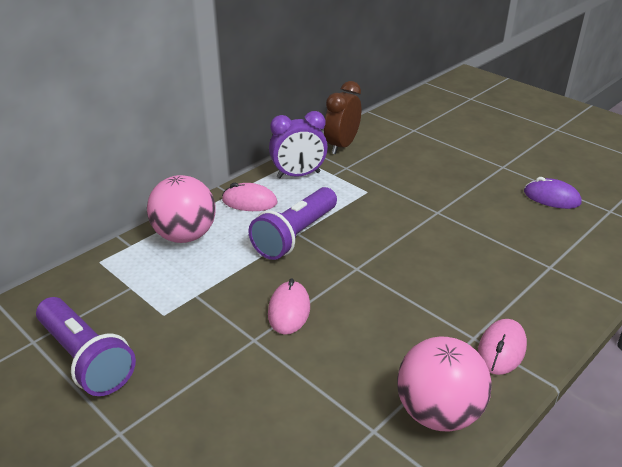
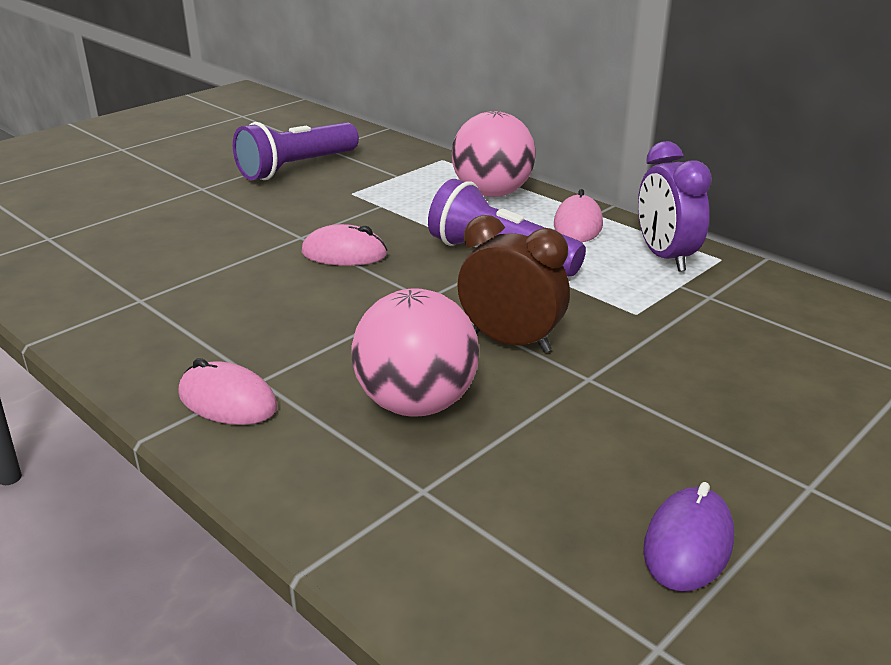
camera: 90 degrees right, 5 degrees down
brown clock [324,81,361,154] -> brown clock moved to [458,215,570,353]
pink ball [397,337,492,431] -> pink ball moved to [352,288,479,417]

